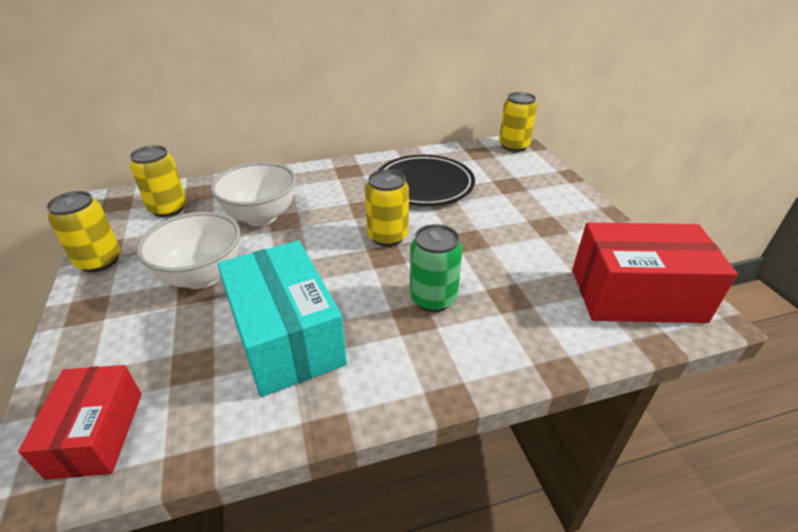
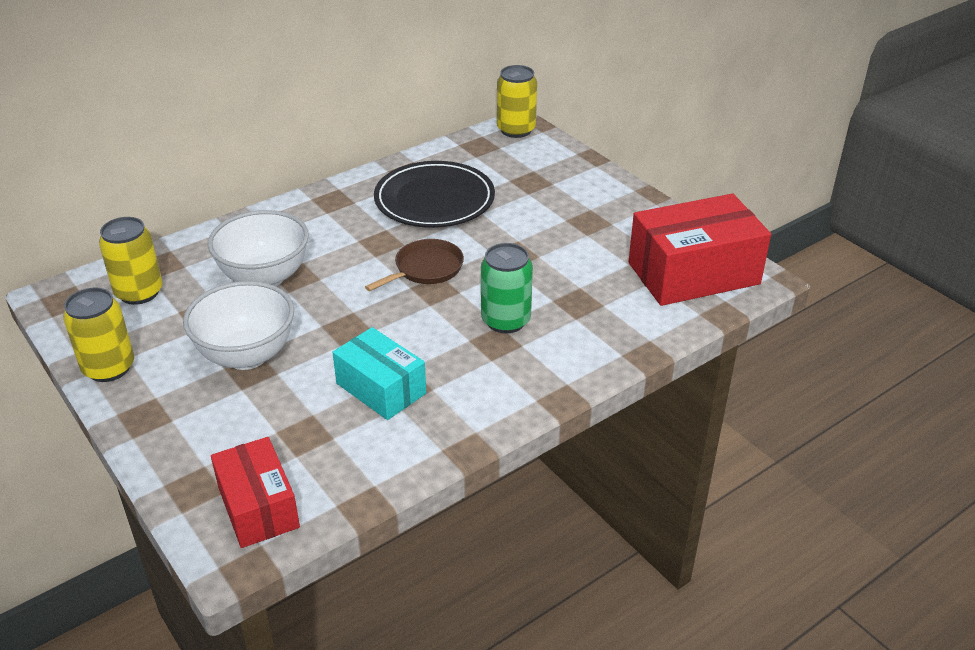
camera: 20 degrees left, 0 degrees up
turquoise box [217,240,347,397] -> turquoise box [332,327,426,420], size x0.61
yellow can [365,170,409,246] -> brown pan [365,239,464,291]

